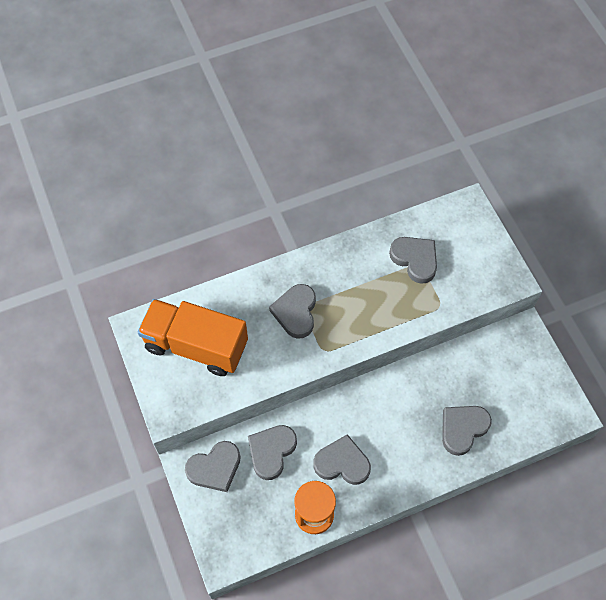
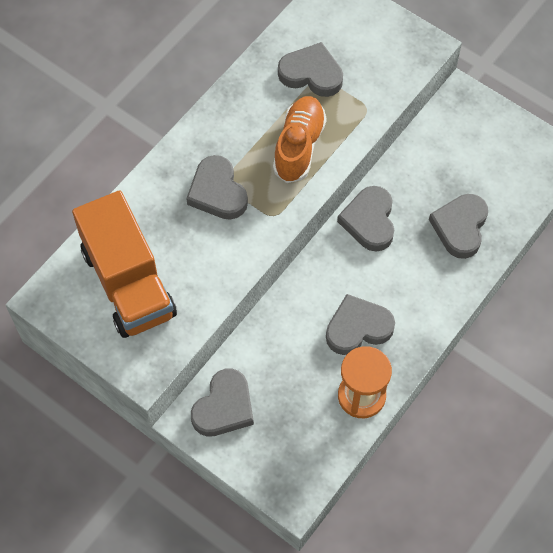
camera: 30 degrees left, 0 degrees up
orange truck [138,299,248,376] -> orange truck turned 105 degrees counterclockwise [72,190,177,338]
grey heart [248,425,297,480] -> grey heart moved to [337,186,394,252]
none -> orange shoe [273,96,327,183]

